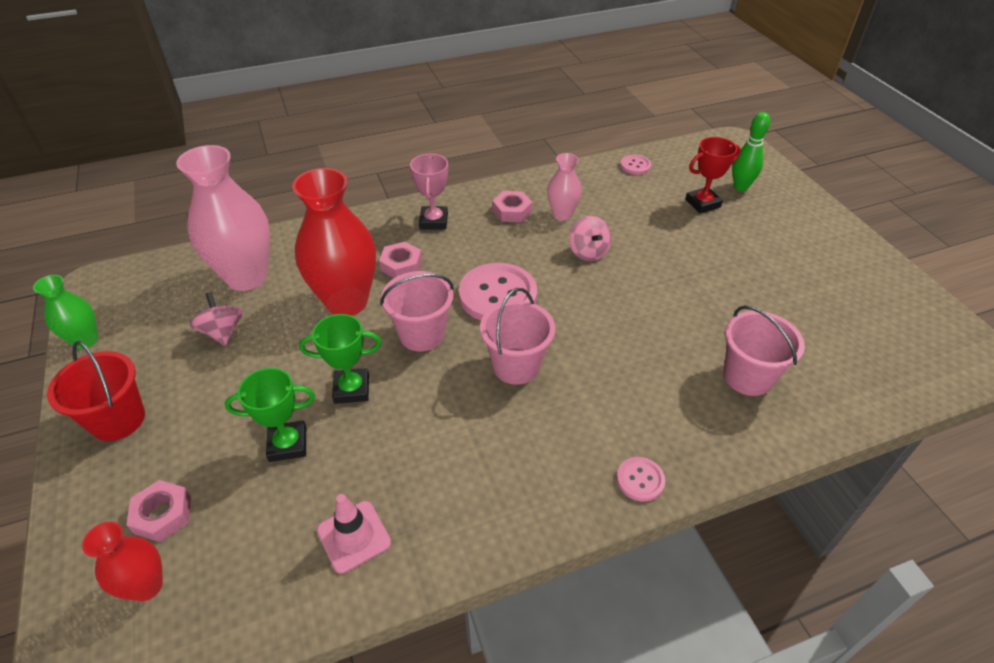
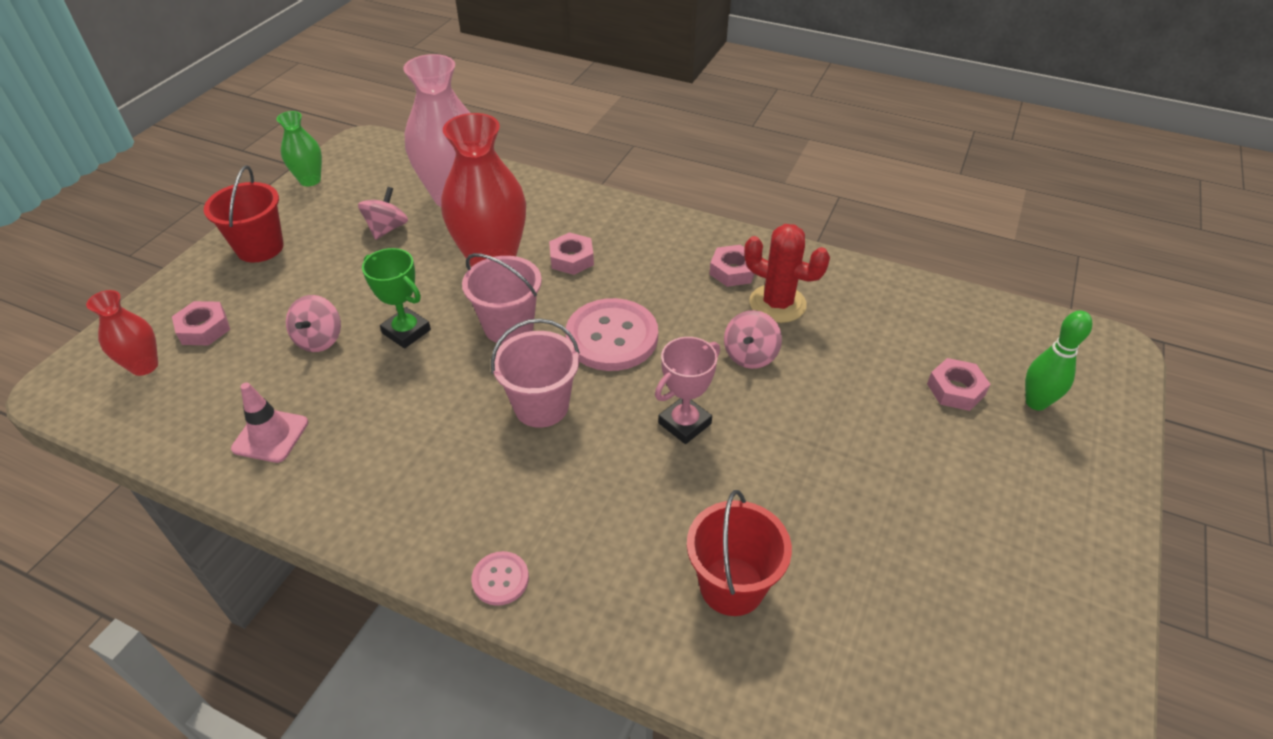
camera: 45 degrees right, 0 degrees up
green trophy [225,368,315,462] -> pink spinning top [286,295,341,352]
pink trophy [410,154,448,230] -> pink trophy moved to [655,337,720,444]
pink vase [547,153,582,221] -> red cactus [744,224,830,323]
pink button [620,155,651,175] -> none
red trophy [685,137,741,213] -> pink nut [927,358,990,411]
pink bucket [723,305,805,396] -> red bucket [687,490,792,616]

